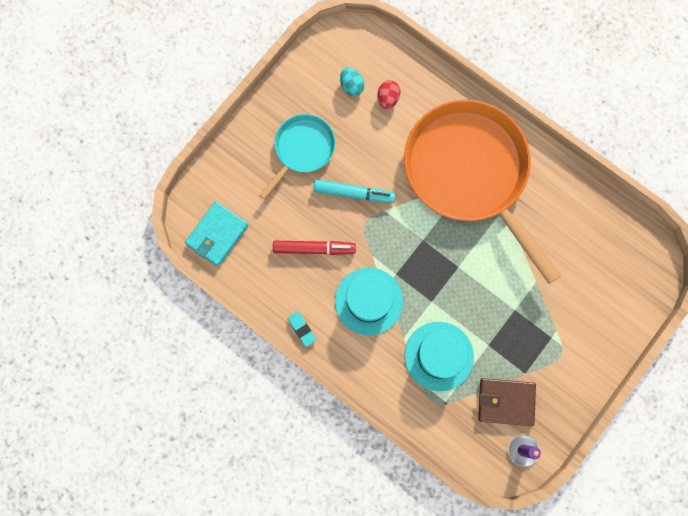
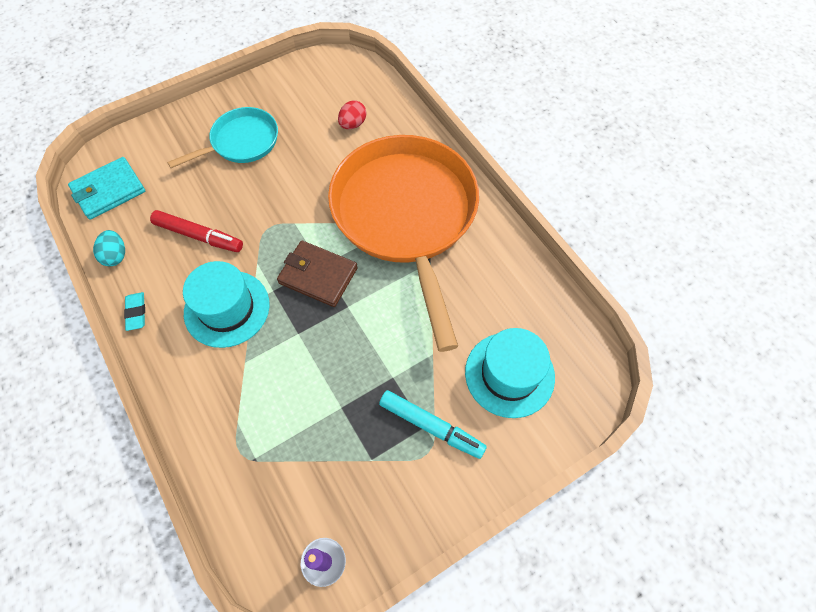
camera: 20 degrees right, 15 degrees down
turquoise marker [314,180,395,203] -> turquoise marker moved to [379,390,487,459]
turquoise egg [340,67,365,96] -> turquoise egg moved to [93,230,125,266]
turquoise hat [404,322,474,391] -> turquoise hat moved to [465,328,555,418]
brown wallet [478,378,536,426] -> brown wallet moved to [277,241,358,307]

